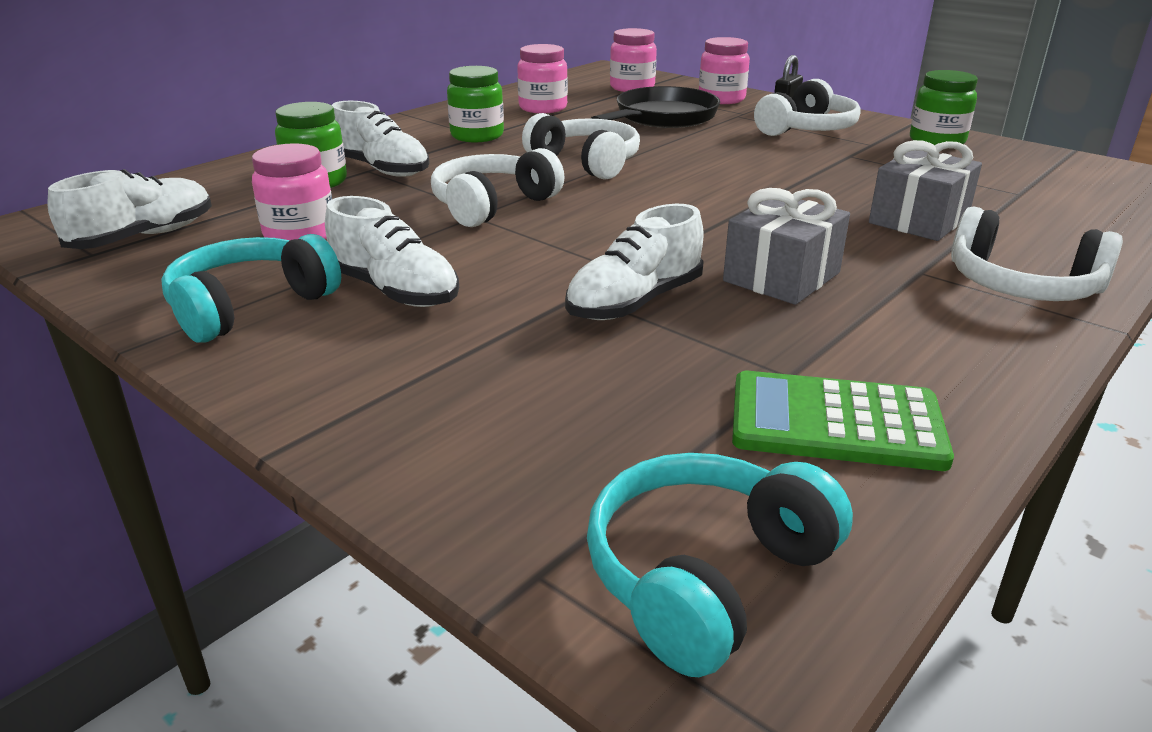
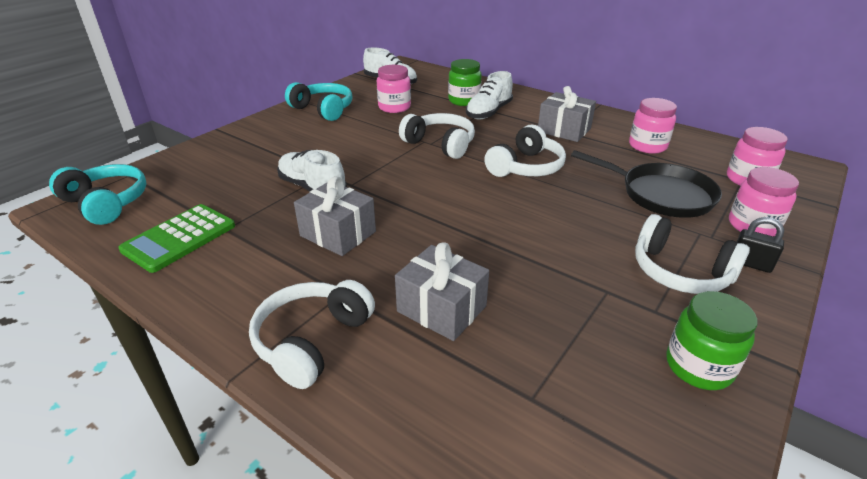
camera: 85 degrees right, 5 degrees up
white shoe [325,196,459,307] -> none
green jar [447,66,504,142] -> grey gift [538,86,596,142]
green calculator [732,371,954,471] -> green calculator turned 150 degrees counterclockwise [118,204,235,273]

